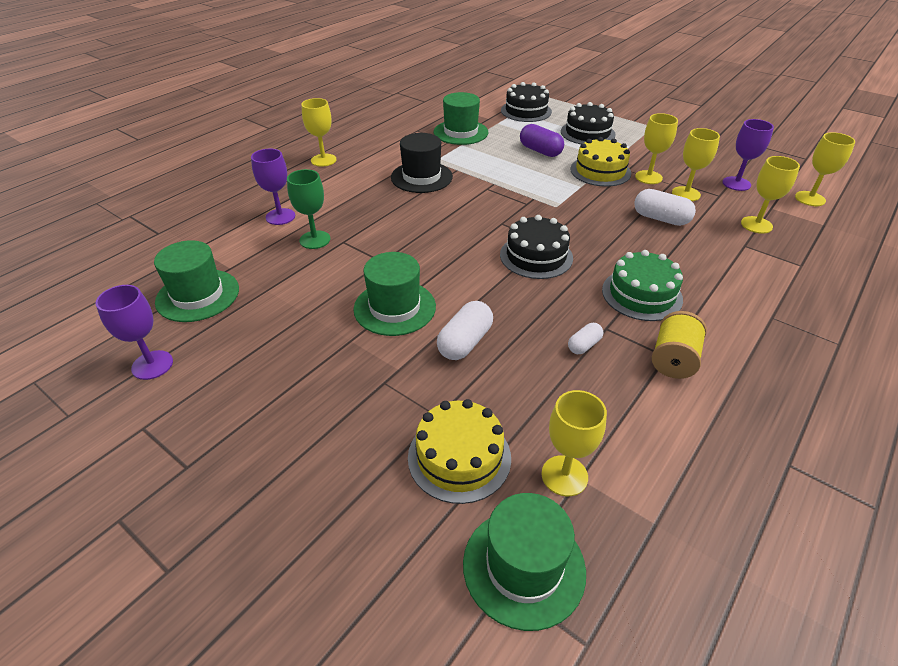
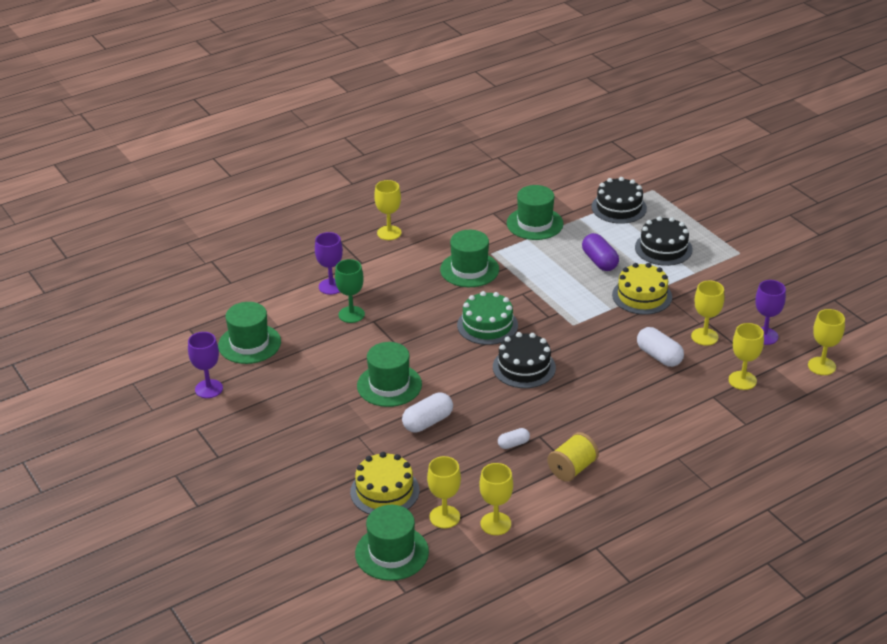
camera: 20 degrees right, 5 degrees down
black hat [391,133,453,193] -> green hat [440,230,499,287]
green cake [602,250,683,321] -> green cake moved to [457,291,518,345]
yellow goblet [635,113,678,184] -> yellow goblet moved to [479,463,513,535]

